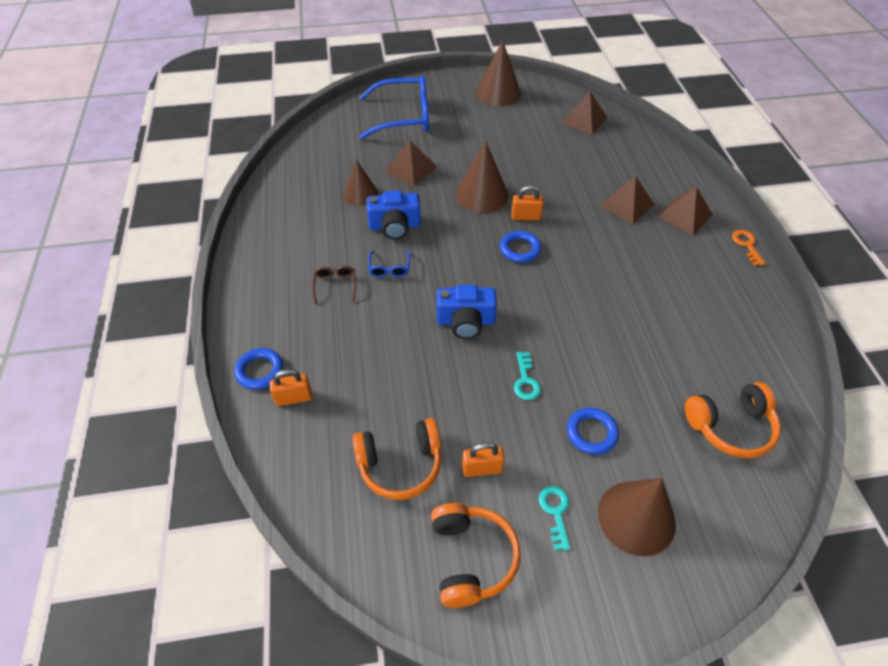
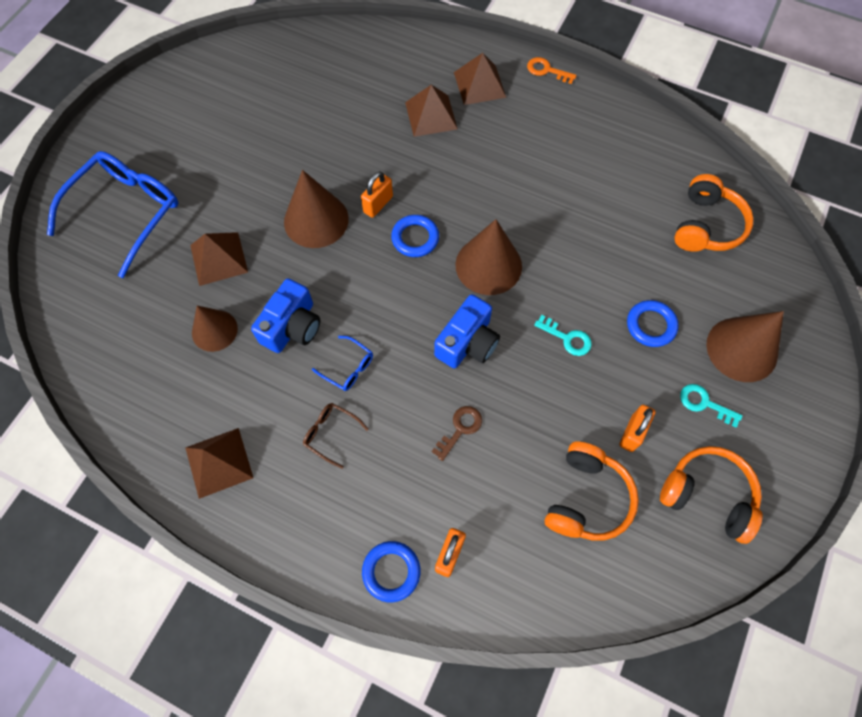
camera: 55 degrees left, 15 degrees up
brown cone [476,40,521,106] -> brown cone moved to [455,219,522,295]
brown pyramid [561,91,607,135] -> brown pyramid moved to [185,428,253,499]
none -> brown key [432,406,482,461]

